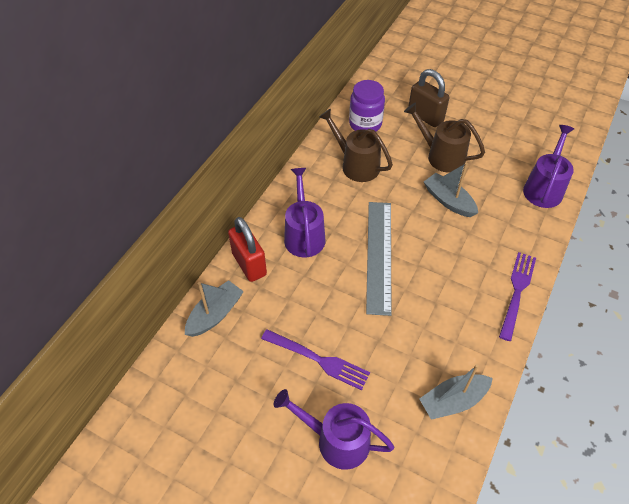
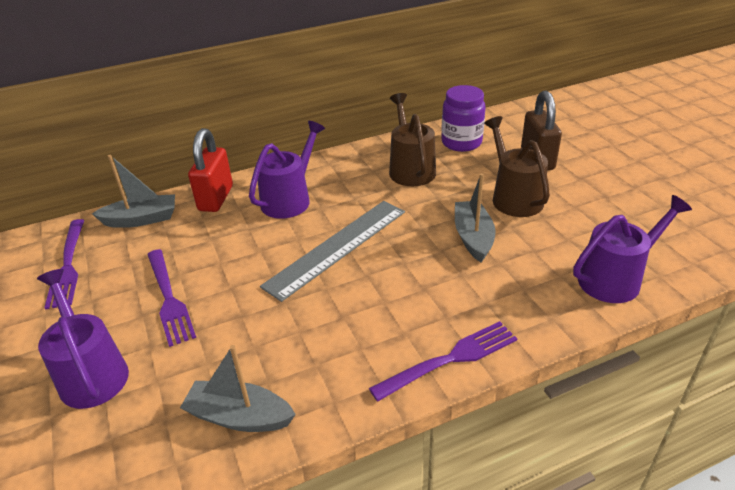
camera: 40 degrees right, 15 degrees down
none -> purple fork [44,219,85,310]

